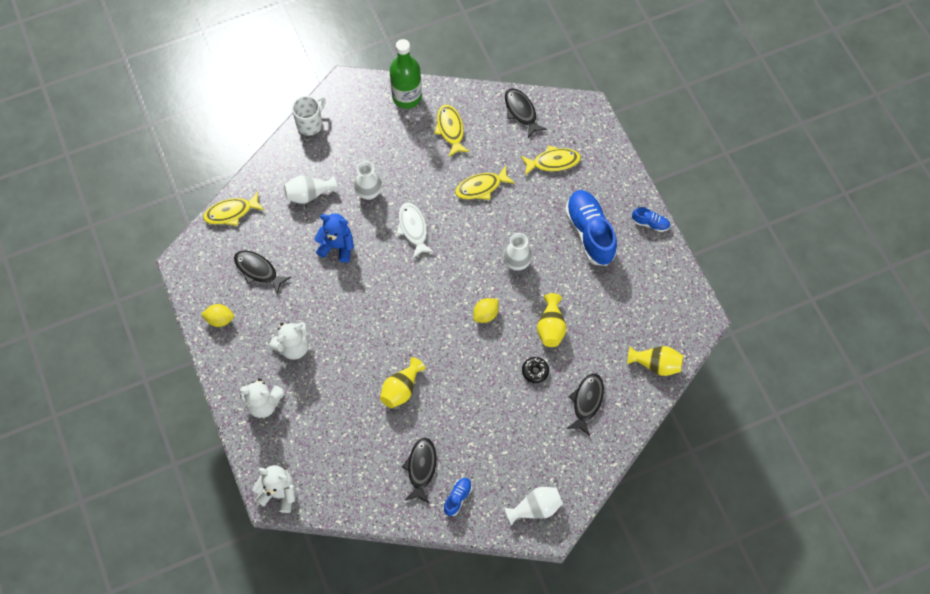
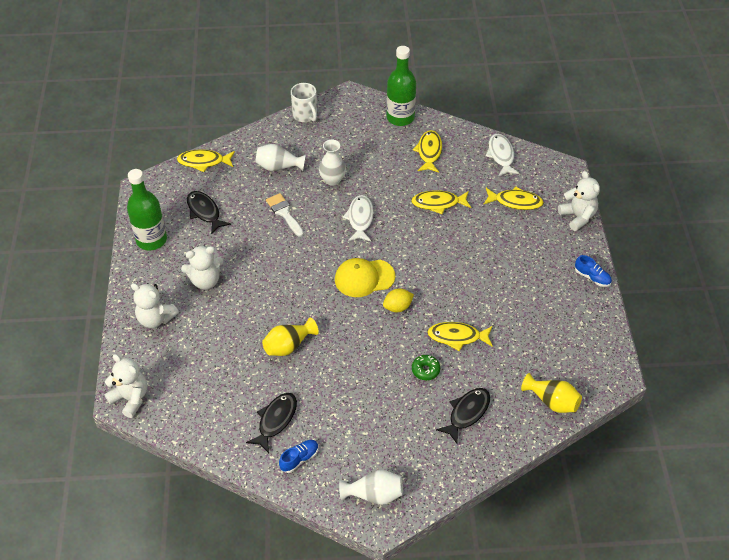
camera: 20 degrees right, 15 degrees down
yellow lemon [201,304,234,327] -> green bottle [127,169,167,250]
white mug [292,96,326,136] -> white mug turned 90 degrees clockwise [291,83,317,122]
blue teddy bear [314,214,354,263] -> white brush [266,193,304,237]
white vase [503,233,532,271] -> none
black fish [505,88,547,138] -> white fish [486,134,520,176]
black donut [522,357,549,383] -> green donut [412,355,440,380]
yellow vase [537,293,567,347] -> yellow fish [427,322,493,351]
blue shoe [565,190,617,266] -> none
none -> yellow cap [335,258,395,297]
none -> white teddy bear [558,171,600,231]

